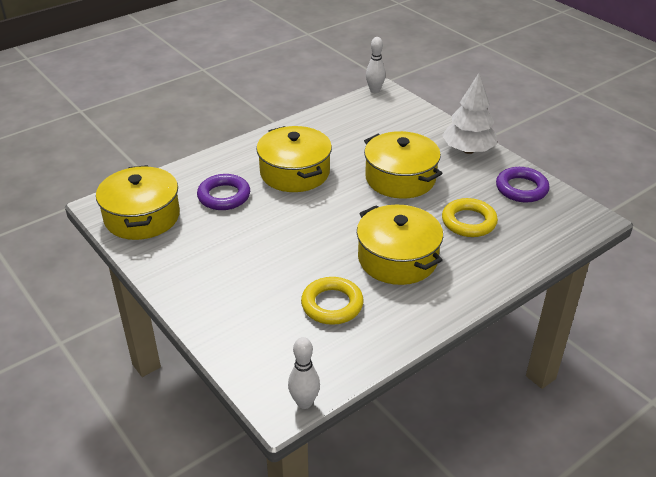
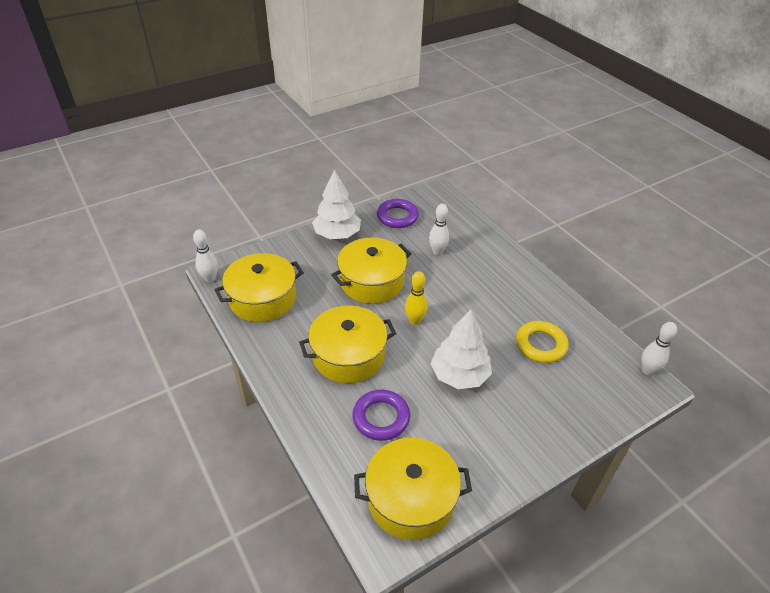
camera: 85 degrees left, 5 degrees up
yellow pot [357,205,443,285] -> yellow pot moved to [214,253,304,322]
yellow ring [442,198,498,237] -> white bowling pin [429,204,449,255]
none -> yellow bowling pin [405,271,428,325]
none -> white tree [430,310,492,389]

